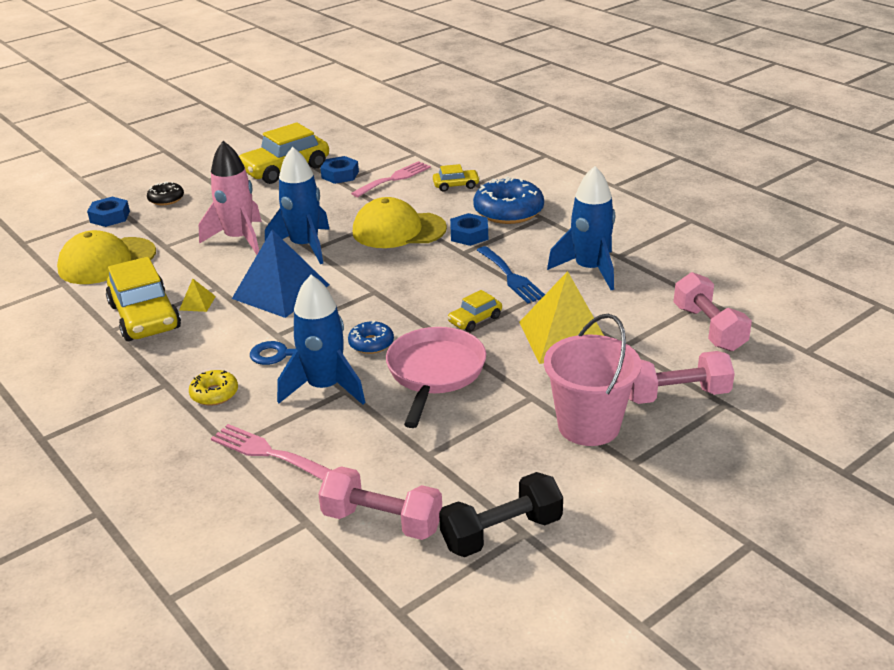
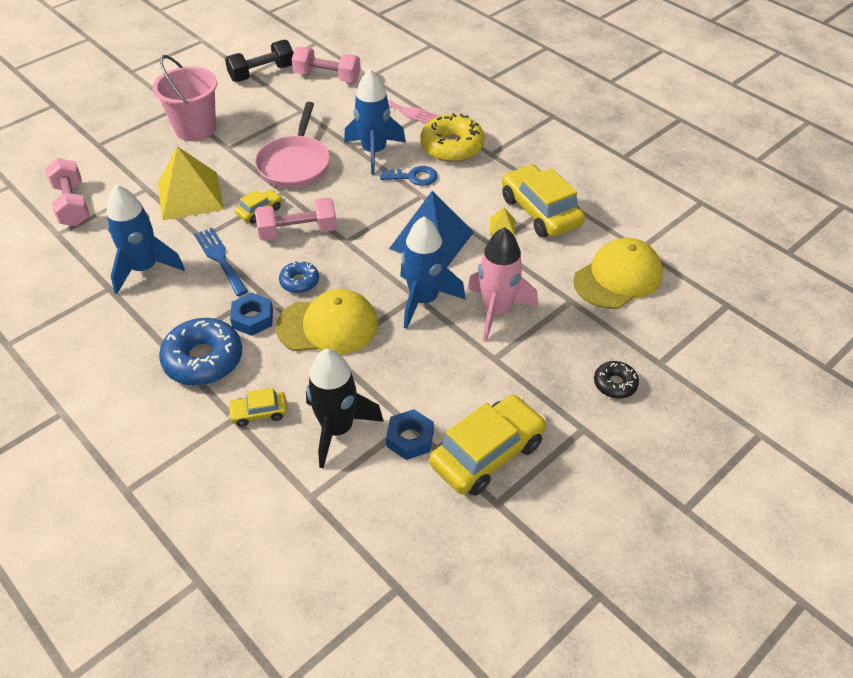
camera: 175 degrees right, 15 degrees up
blue nut [87,197,130,227] -> none
yellow donut [189,370,238,405] -> yellow donut [420,113,485,162], size x1.87
blue donut [348,321,394,354] -> blue donut moved to [279,261,319,293]
pink fork [351,161,431,197] -> black rocket [306,349,384,468]
pink dumbbell [629,351,735,404] -> pink dumbbell moved to [255,197,337,241]

